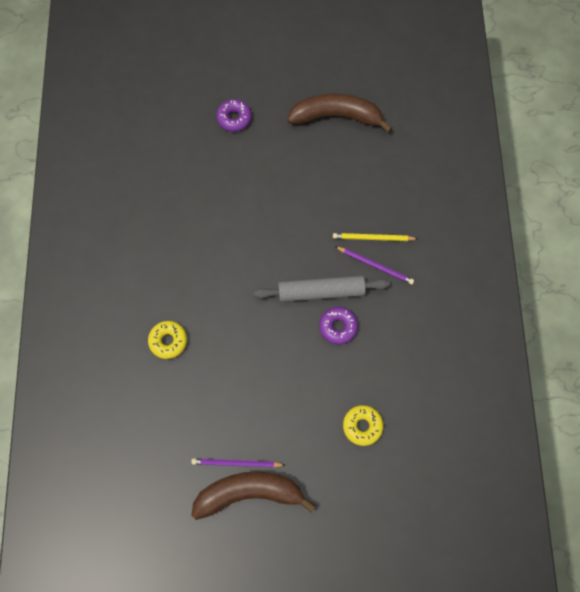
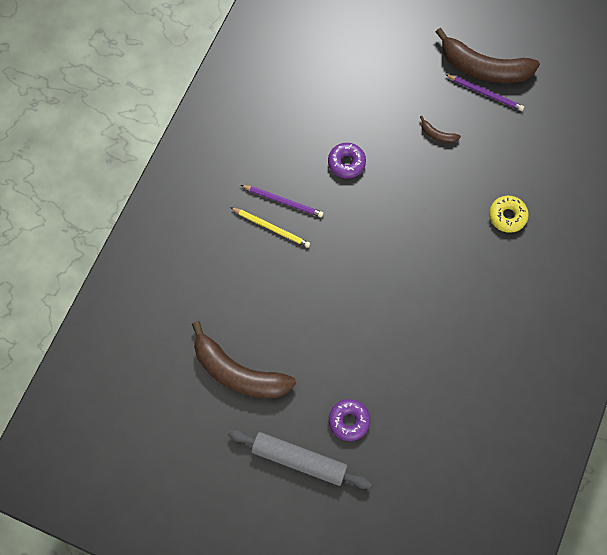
camera: 155 degrees left, 0 degrees up
grey rolling pin [254,276,390,302] -> grey rolling pin moved to [228,429,372,489]
purple pencil [335,246,414,285] -> purple pencil turned 150 degrees clockwise [241,185,324,217]
yellow donut [343,405,384,446] -> none
none -> brown banana [420,116,461,143]

